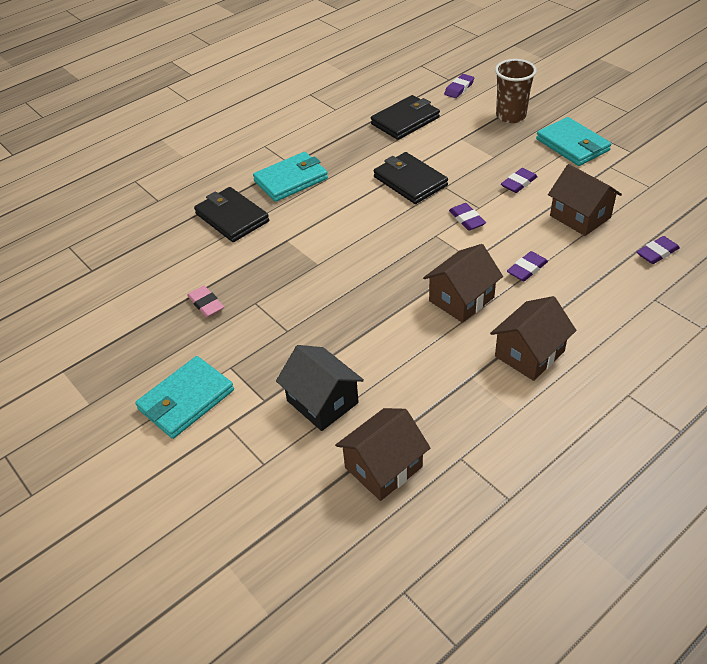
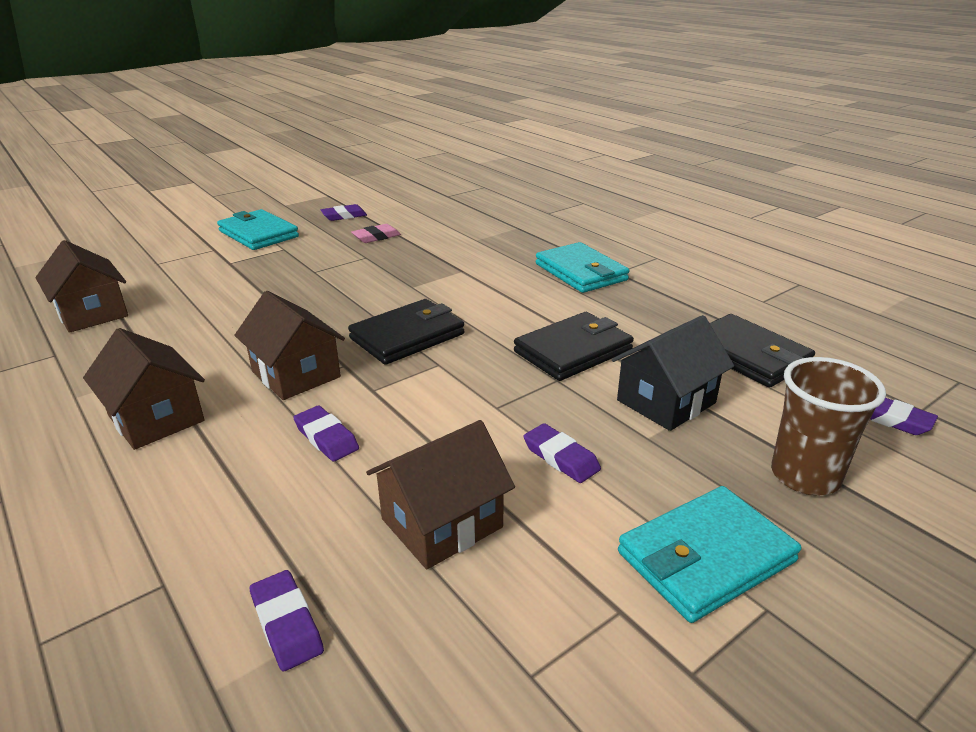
camera: 90 degrees right, 15 degrees down
black wallet [194,187,269,242] -> black wallet moved to [348,299,465,365]
black house [276,345,364,431] -> black house moved to [612,315,734,431]
purple eraser [449,203,486,231] -> purple eraser moved to [321,204,367,221]

